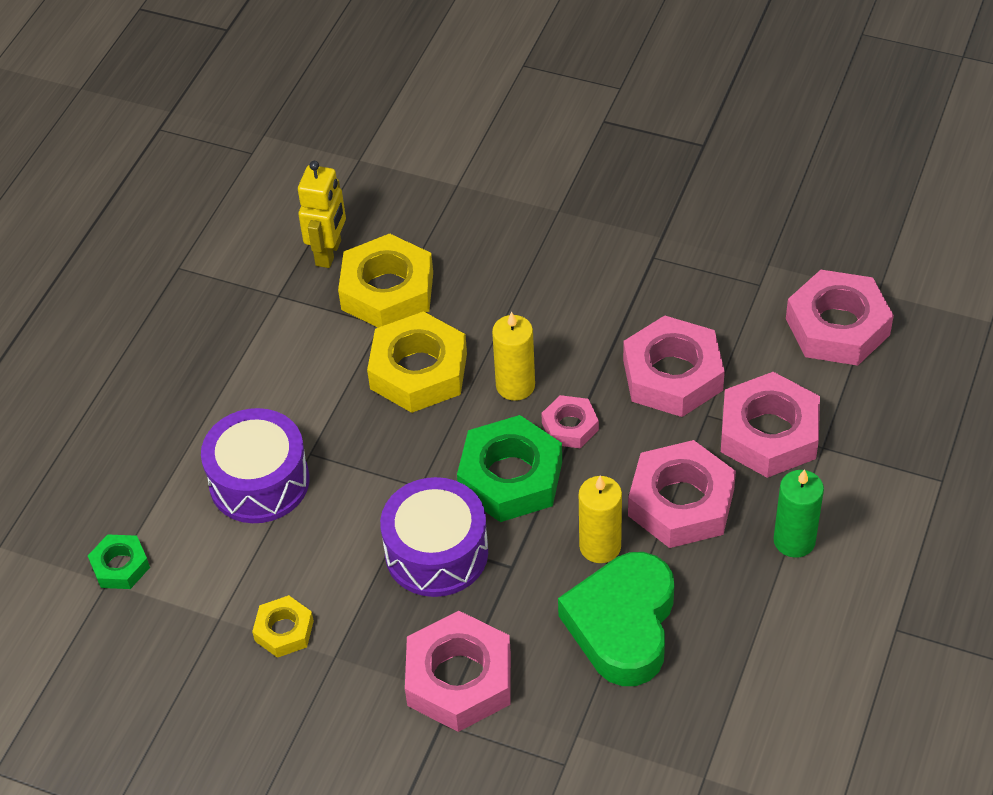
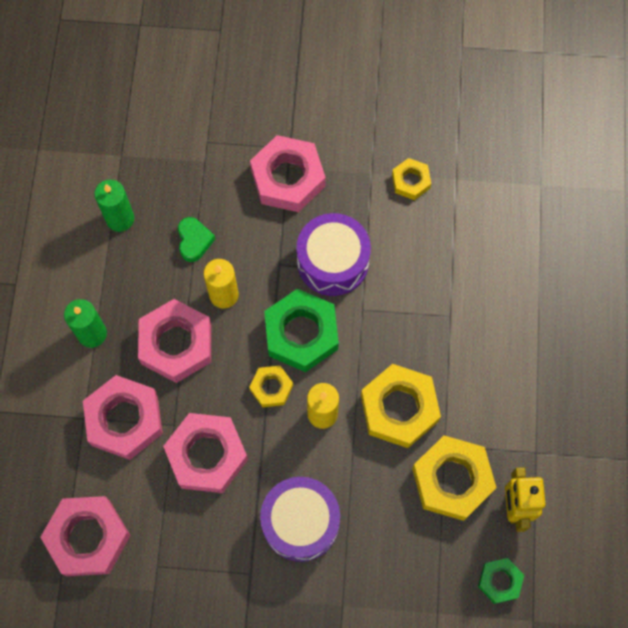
camera: 160 degrees right, 20 degrees up
green nut [88,534,150,589] -> green nut moved to [478,558,524,604]
purple drum [201,408,310,523] -> purple drum moved to [260,477,340,562]
pink nut [541,395,599,448] -> yellow nut [249,366,293,407]
green heart [558,552,674,686] -> green heart [178,217,215,262], size x0.48
none -> green candle [94,179,134,232]

